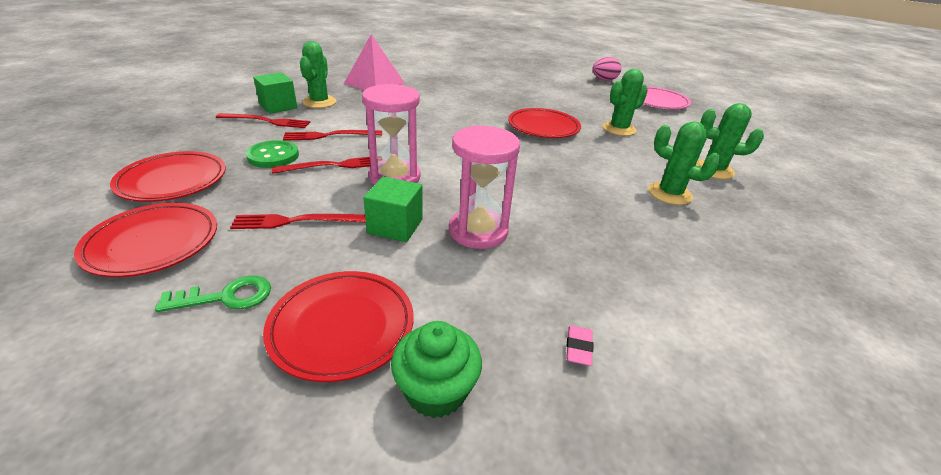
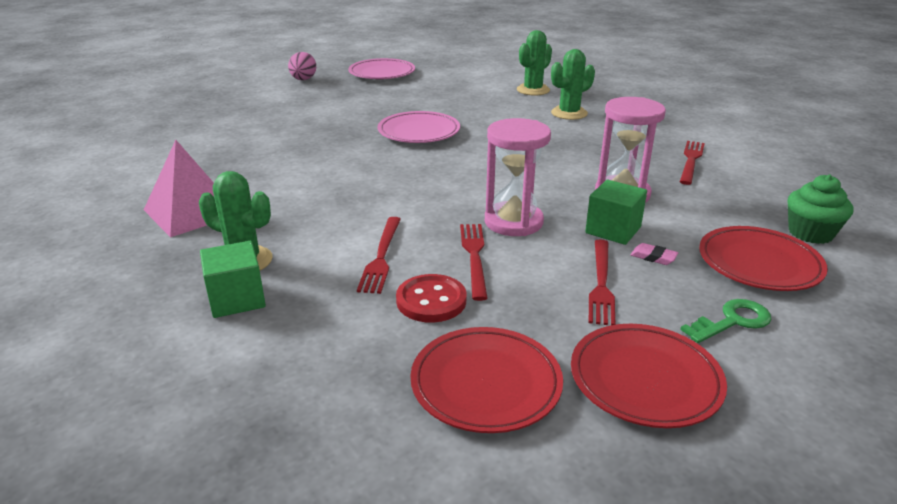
camera: 70 degrees left, 5 degrees down
green key [155,275,271,312] -> green key turned 60 degrees clockwise [680,299,771,343]
red fork [216,113,310,128] -> red fork moved to [680,141,705,185]
green button [246,140,299,168] -> red button [396,274,467,323]
red plate [508,108,581,138] -> pink plate [378,111,460,143]
pink eraser [566,326,593,366] -> pink eraser moved to [631,243,678,265]
green cactus [603,69,648,136] -> none

